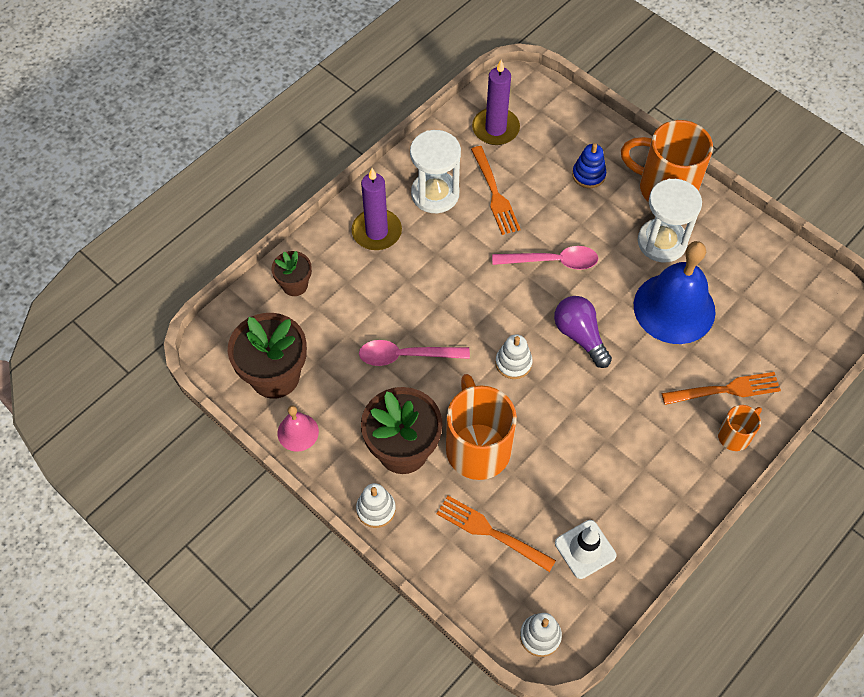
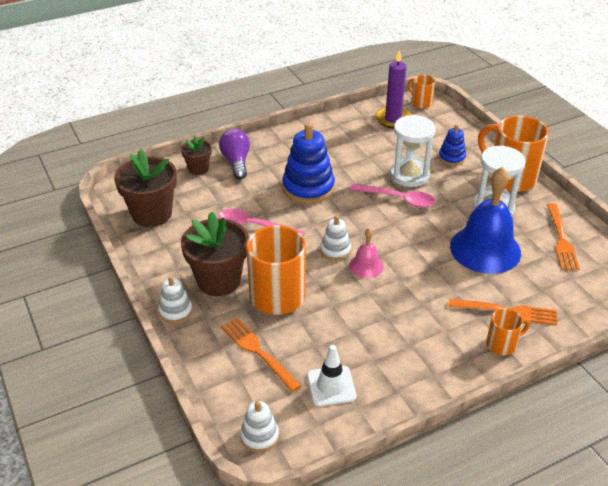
camera: 20 degrees right, 20 degrees down
pink bell [278,405,319,452] -> pink bell moved to [349,228,384,278]
purple candle [352,168,402,250] -> none
white hourglass [410,130,461,213] -> white hourglass moved to [390,115,436,187]
orange fork [471,146,521,235] -> orange fork moved to [547,203,580,270]
purple light bulb [554,296,612,368] -> purple light bulb moved to [219,129,250,179]
none -> blue stacking toy [282,123,335,204]
none -> orange mug [408,75,435,109]

